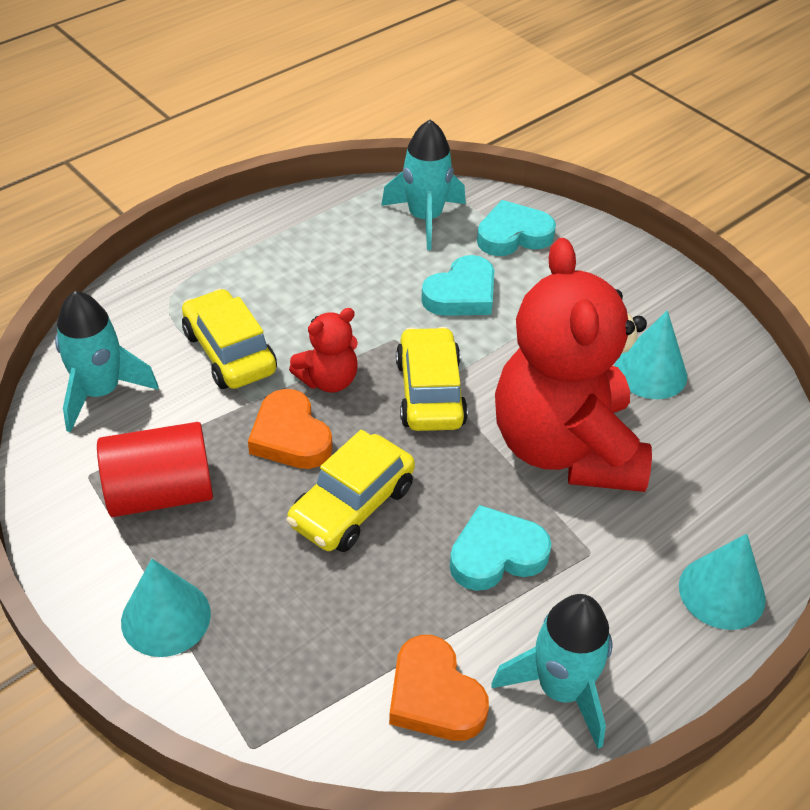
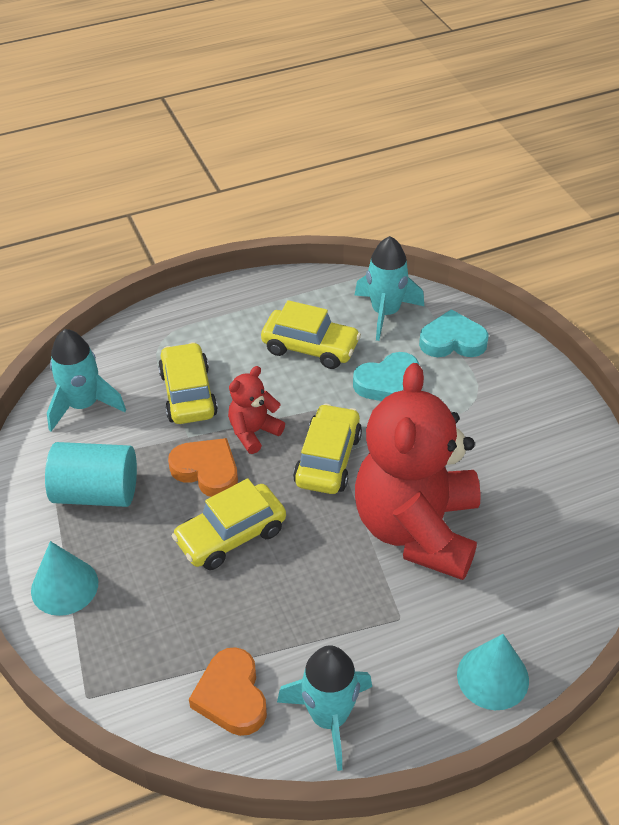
camera: 20 degrees right, 0 degrees up
red cylinder [97,422,213,517] -> turquoise cylinder [45,442,137,507]
orange heart [248,389,332,469] -> orange heart turned 135 degrees clockwise [168,438,238,497]
red teddy bear [289,308,358,393] -> red teddy bear turned 150 degrees clockwise [228,366,285,454]
turquoise heart [450,505,552,591] -> none
turquoise cone [615,310,687,399] -> none
none -> yellow car [261,300,361,369]

